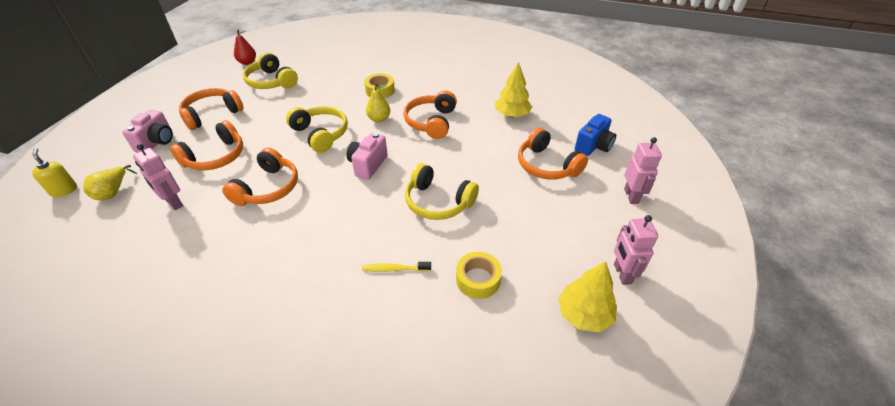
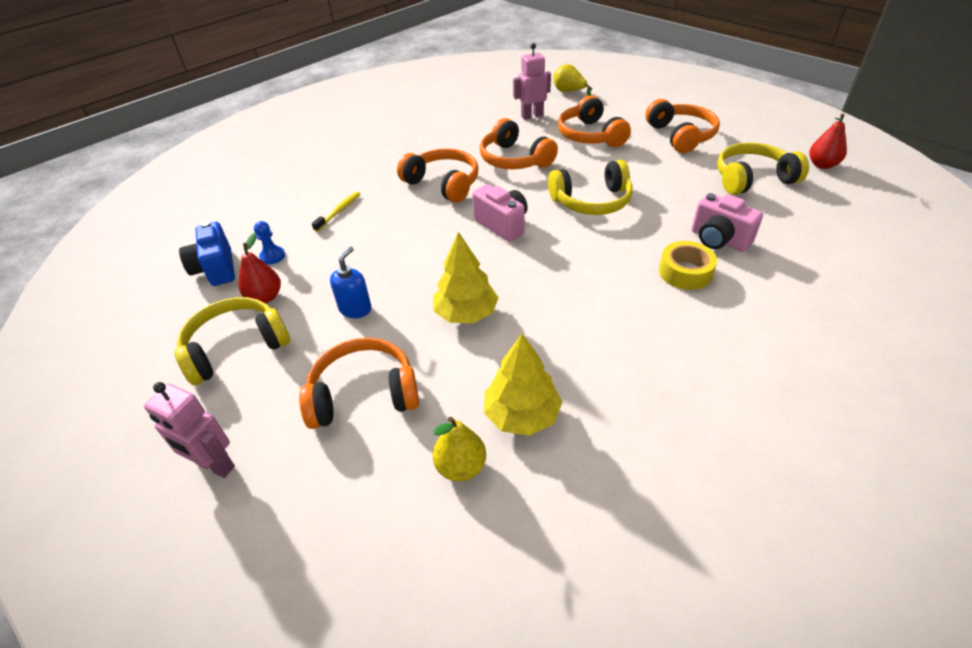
camera: 120 degrees right, 0 degrees up
yellow soap dispenser [32,148,77,197] -> none
pink camera [122,110,173,152] -> pink camera moved to [692,193,763,252]
yellow pear [366,84,390,123] -> yellow pear moved to [432,417,486,482]
orange headphones [404,91,457,139] -> orange headphones moved to [397,149,478,203]
yellow headphones [405,163,479,220] -> yellow headphones moved to [174,297,290,385]
yellow tape [456,252,502,299] -> blue pawn [254,221,285,265]
yellow tree [558,261,617,333] -> yellow tree moved to [433,232,499,323]
blue camera [575,114,616,156] -> blue camera moved to [179,221,235,286]
pink robot [614,215,658,285] -> none
none -> red pear [238,232,281,303]
none -> blue soap dispenser [330,246,372,318]

